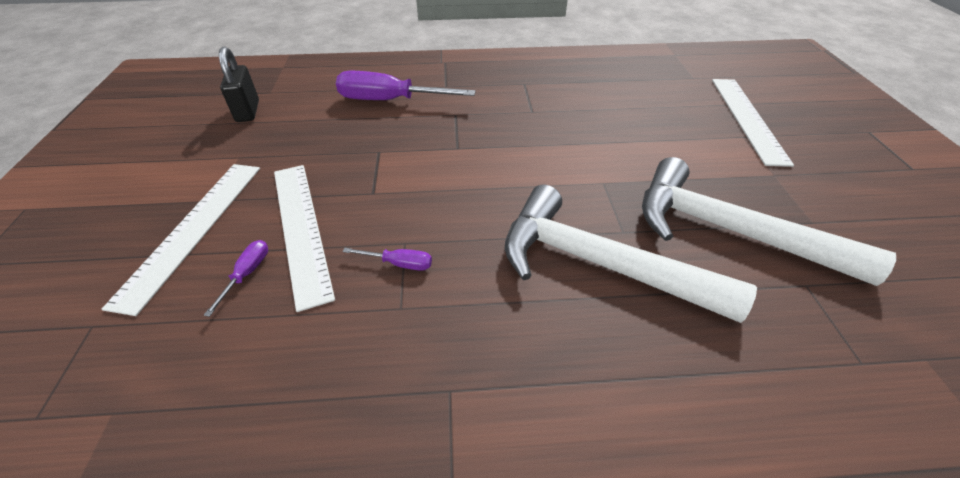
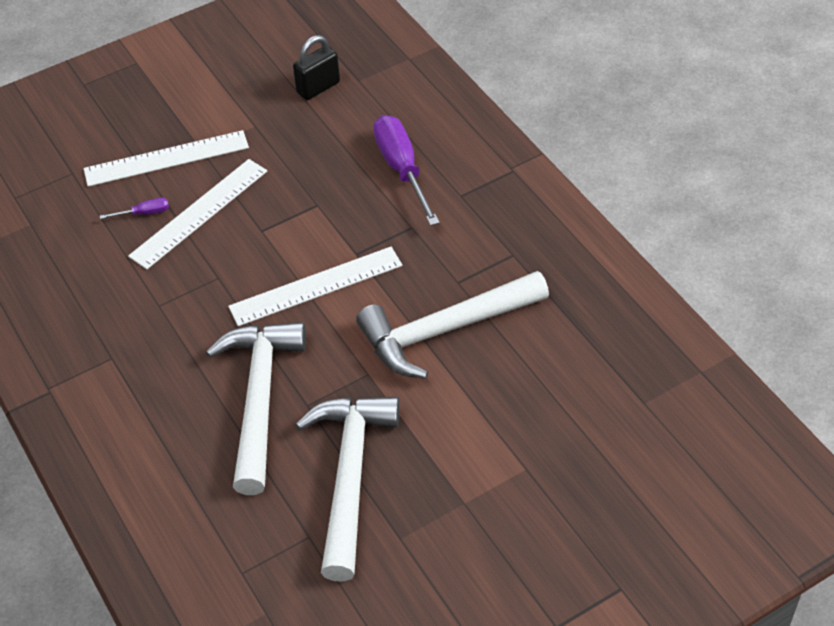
camera: 65 degrees right, 5 degrees up
purple screwdriver [342,248,432,271] -> none
white ruler [712,79,794,167] -> white ruler moved to [228,247,402,327]
none -> white hammer [356,271,549,379]

